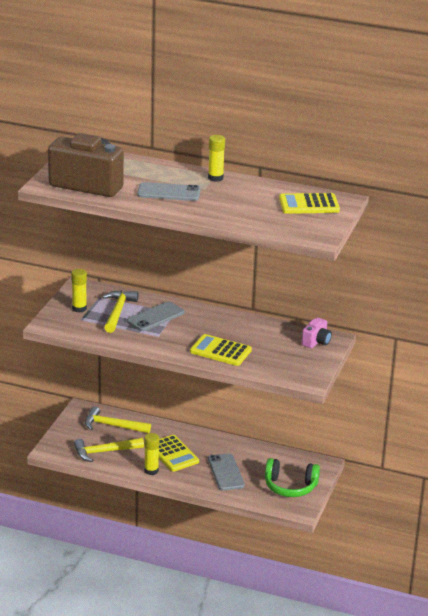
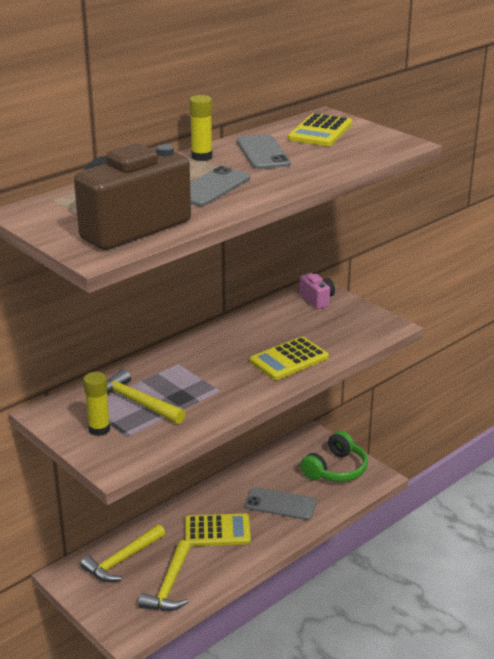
camera: 60 degrees left, 0 degrees up
grey phone [127,301,185,331] -> grey phone moved to [237,134,291,169]
yellow glue stick [144,433,160,475] -> none

